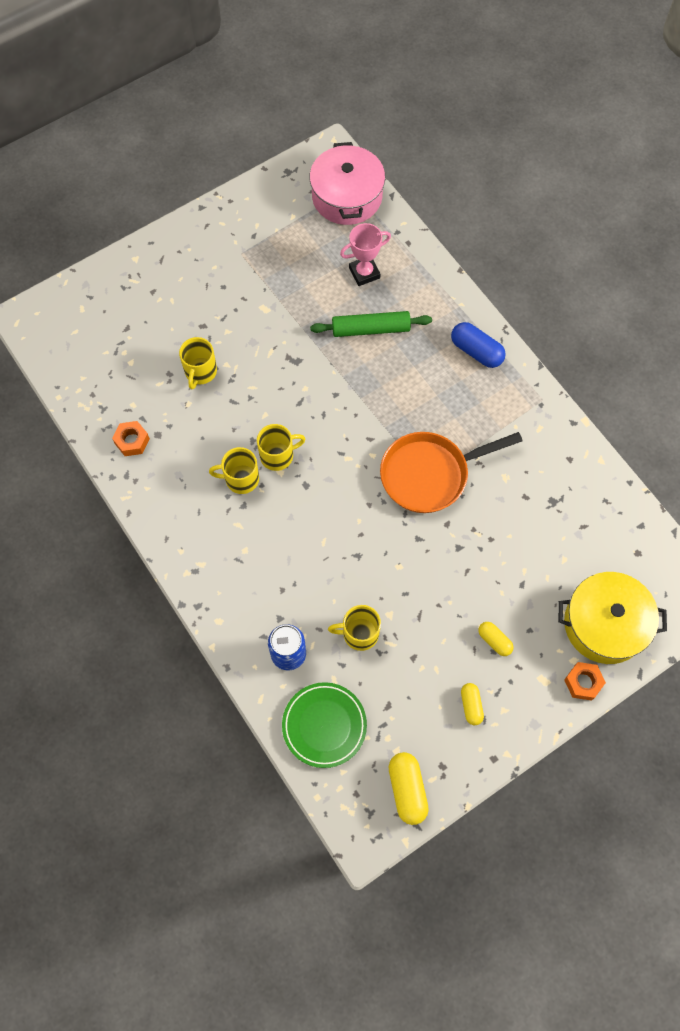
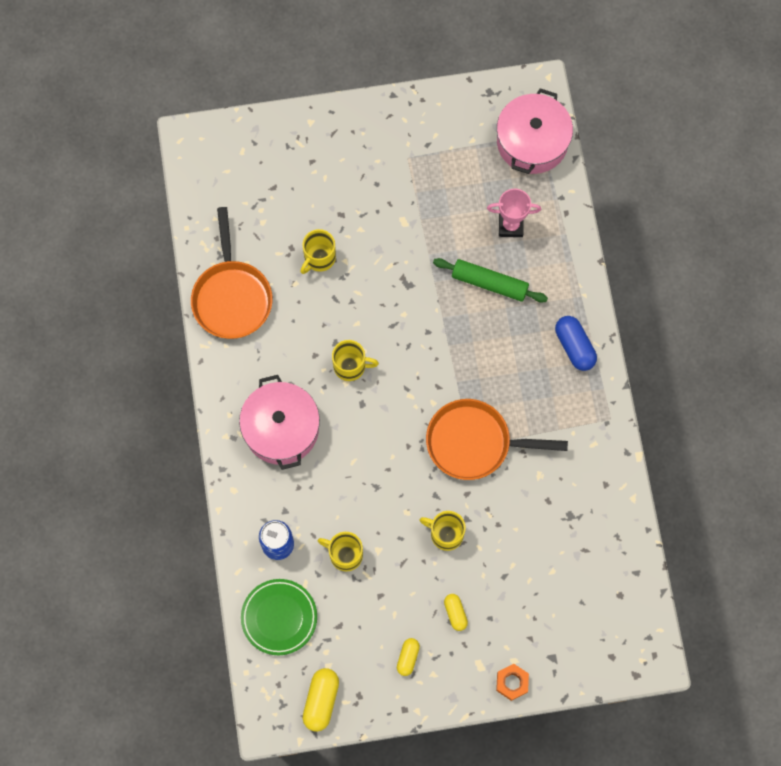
camera: 25 degrees right, 5 degrees up
orange nut [112,421,150,456] -> orange pan [191,207,273,339]
yellow mug [209,447,259,494] -> yellow mug moved to [419,511,466,551]
yellow pot [558,572,667,664] -> none
none -> pink pot [239,375,320,470]

